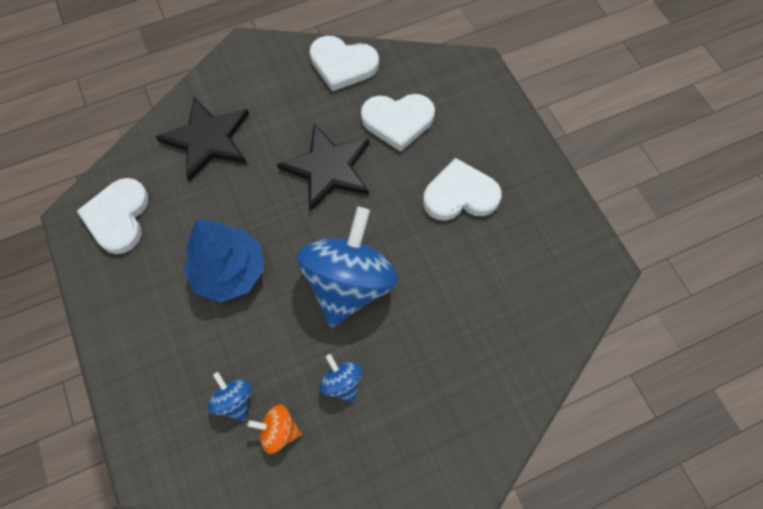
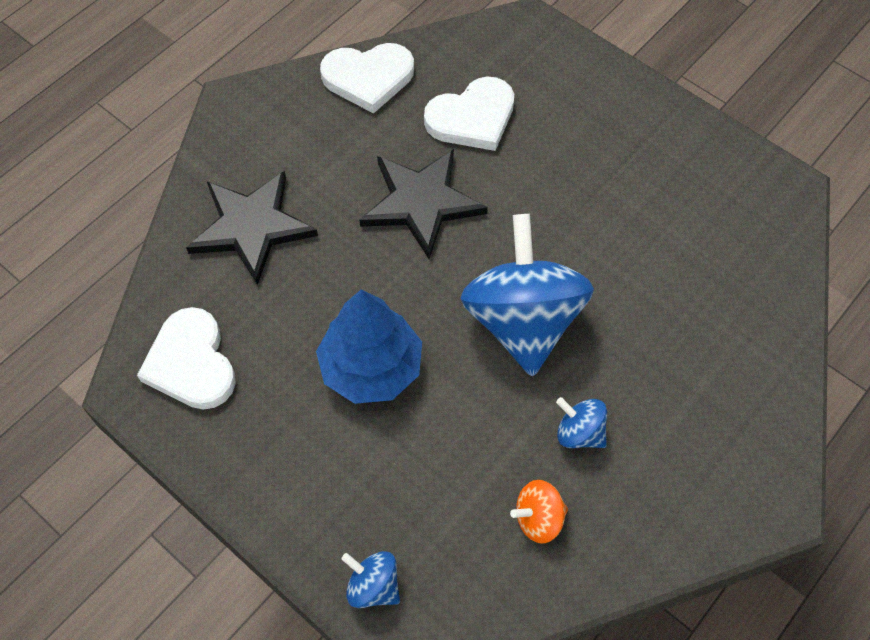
camera: 25 degrees left, 5 degrees down
blue spinning top [208,372,252,421] -> blue spinning top moved to [341,551,400,608]
white heart [423,158,502,221] -> none

